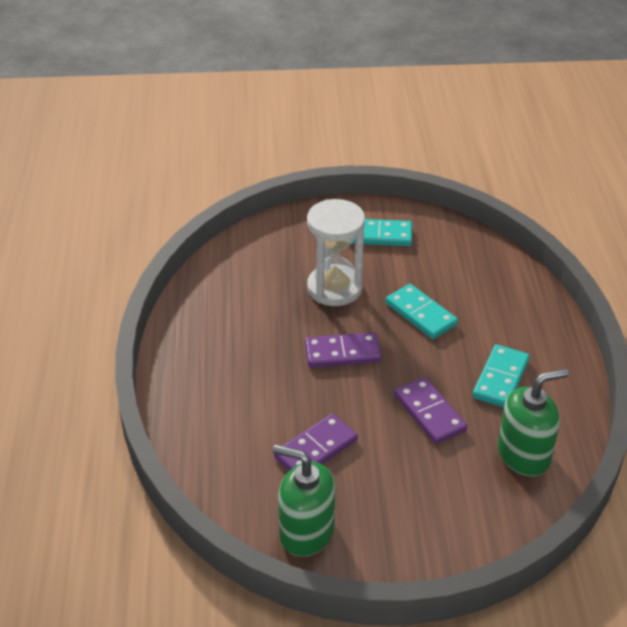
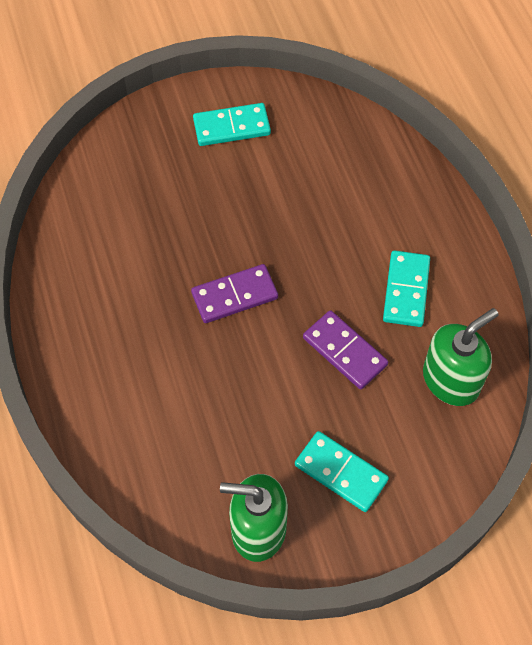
camera: 15 degrees left, 20 degrees up
purple domino [274,414,358,471] -> none
white hourglass [307,199,365,306] -> none
turquoise domino [386,284,458,339] -> turquoise domino moved to [295,431,389,512]

